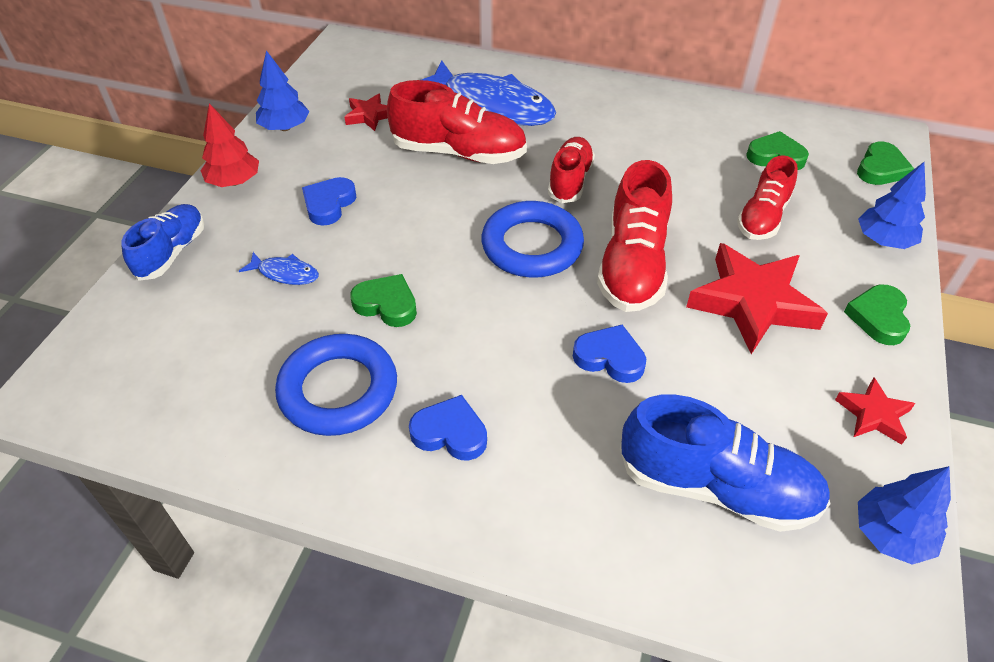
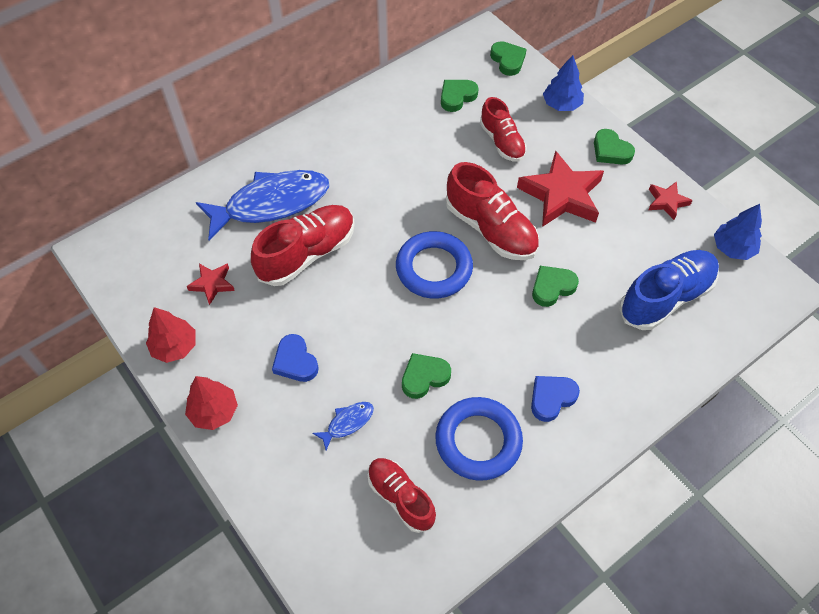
camera: 55 degrees left, 10 degrees up
blue shoe [121,204,204,281] -> none
blue tree [256,50,309,131] -> red tree [146,307,196,363]
red shoe [548,137,595,203] -> red shoe moved to [368,458,436,533]
blue heart [573,325,646,383] -> green heart [532,266,579,307]

